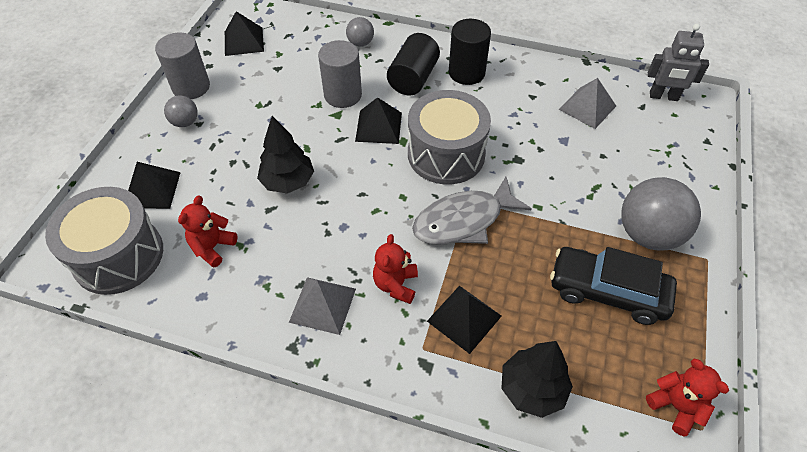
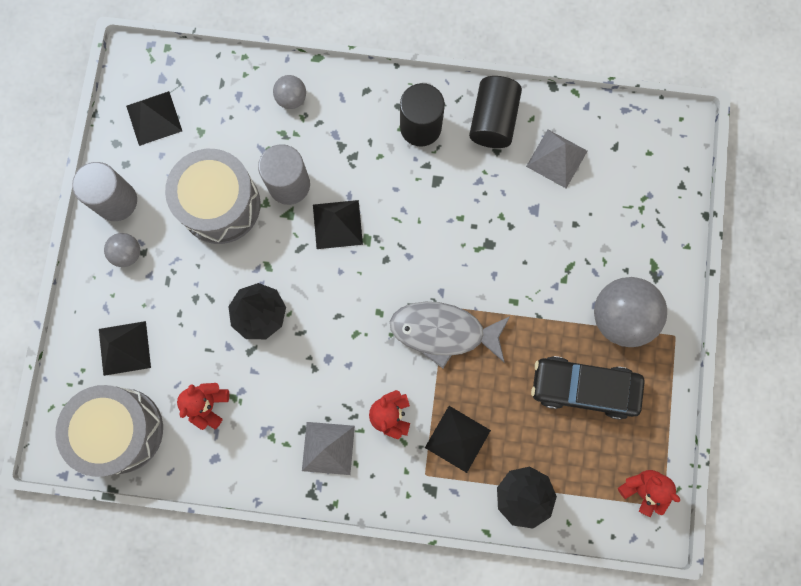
camera: 10 degrees left, 25 degrees up
black cylinder [387,33,440,96] -> black cylinder moved to [469,76,522,148]
grey drum [408,90,491,184] -> grey drum moved to [165,149,261,244]
grey fish [412,177,532,245] -> grey fish turned 45 degrees clockwise [390,302,510,368]
grey robot [648,24,709,101] -> none

